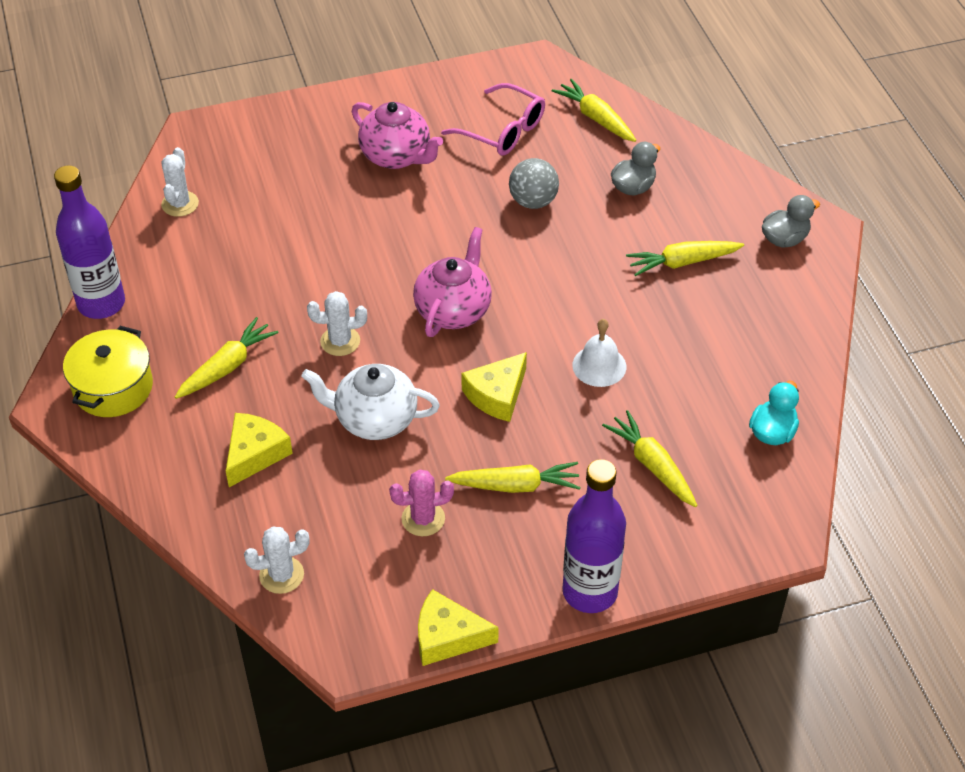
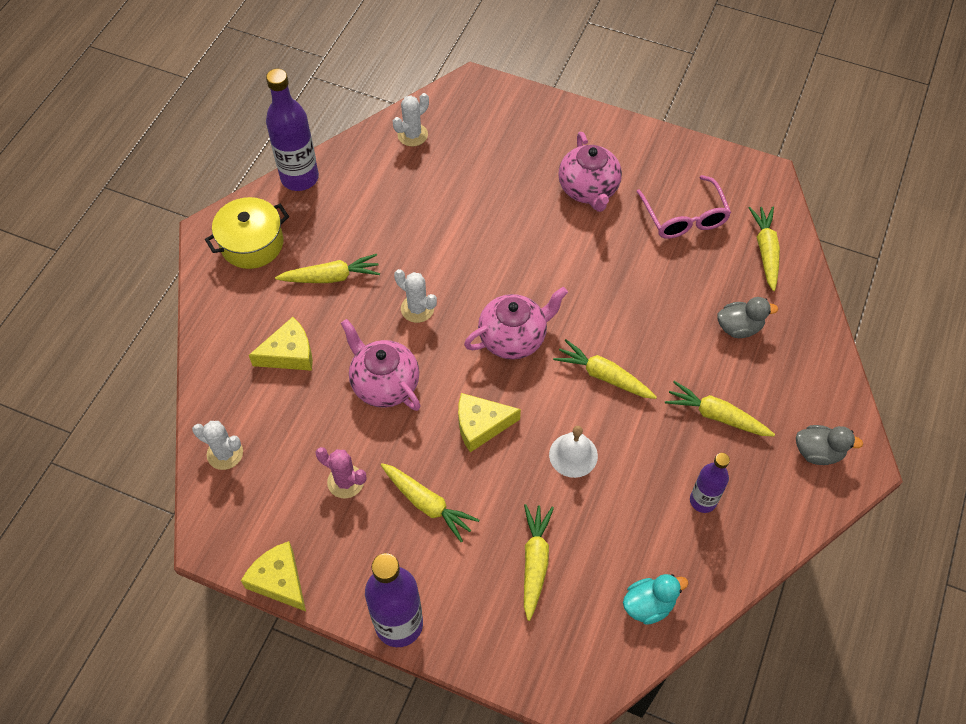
camera: 40 degrees right, 10 degrees up
white teapot [301,364,440,440] -> pink teapot [341,319,421,411]
grey ball [509,158,559,209] -> none
none -> yellow carrot [553,339,657,399]
none -> purple bottle [690,453,730,513]

